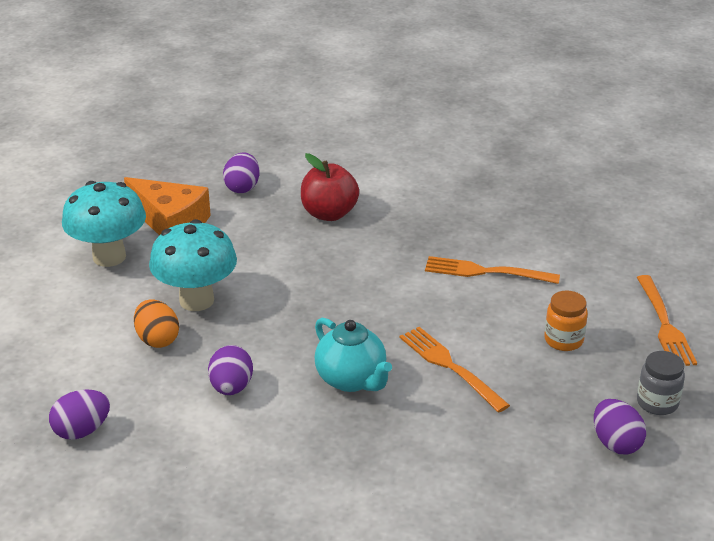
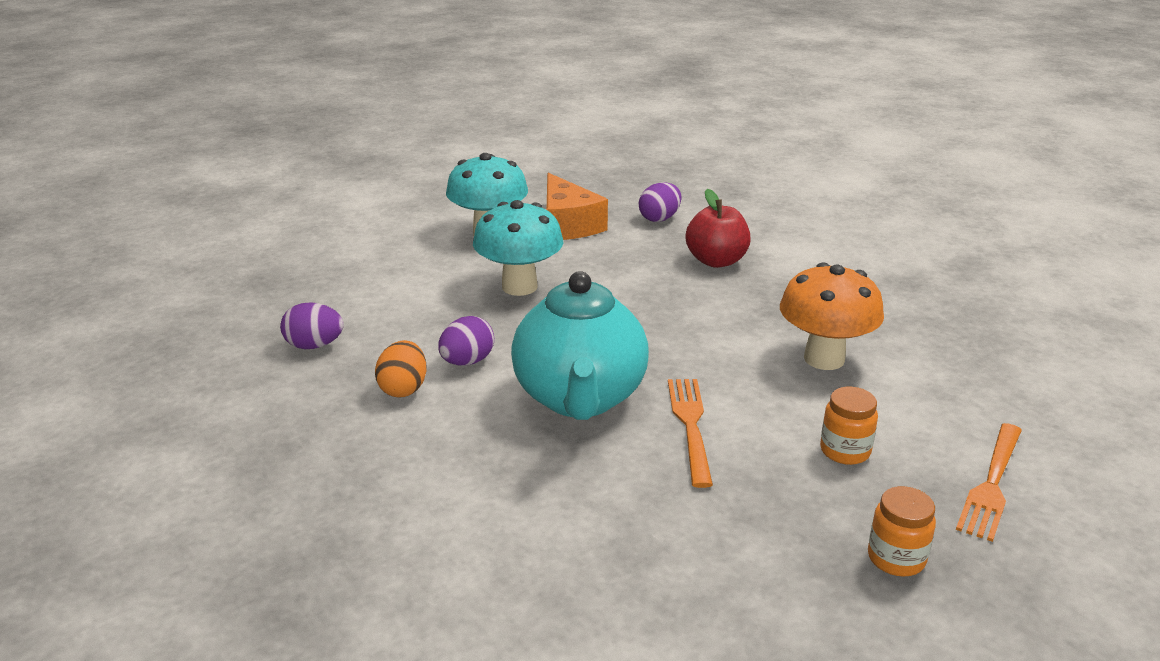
camera: 35 degrees right, 5 degrees down
orange egg [134,299,179,348] -> orange egg moved to [375,340,427,398]
turquoise teapot [315,318,392,392] -> turquoise teapot [511,271,649,420], size x1.66
orange fork [425,256,560,284] -> orange mushroom [780,263,884,370]
purple egg [594,399,646,454] -> none
grey jar [637,351,685,415] -> orange jar [868,486,936,576]

